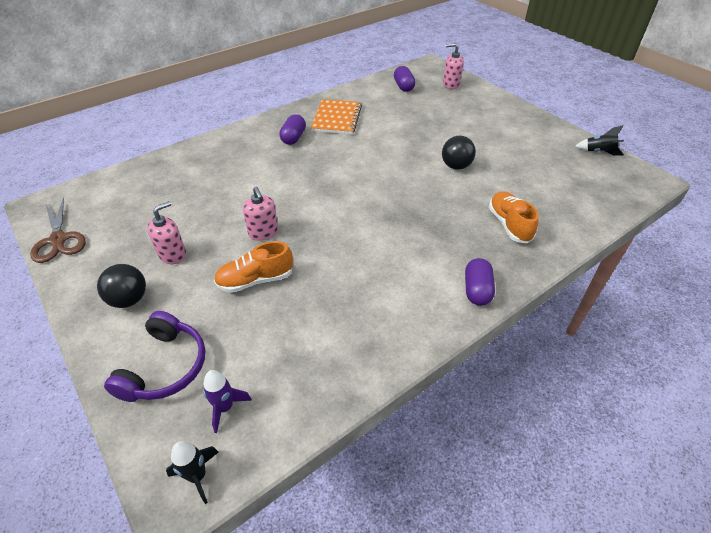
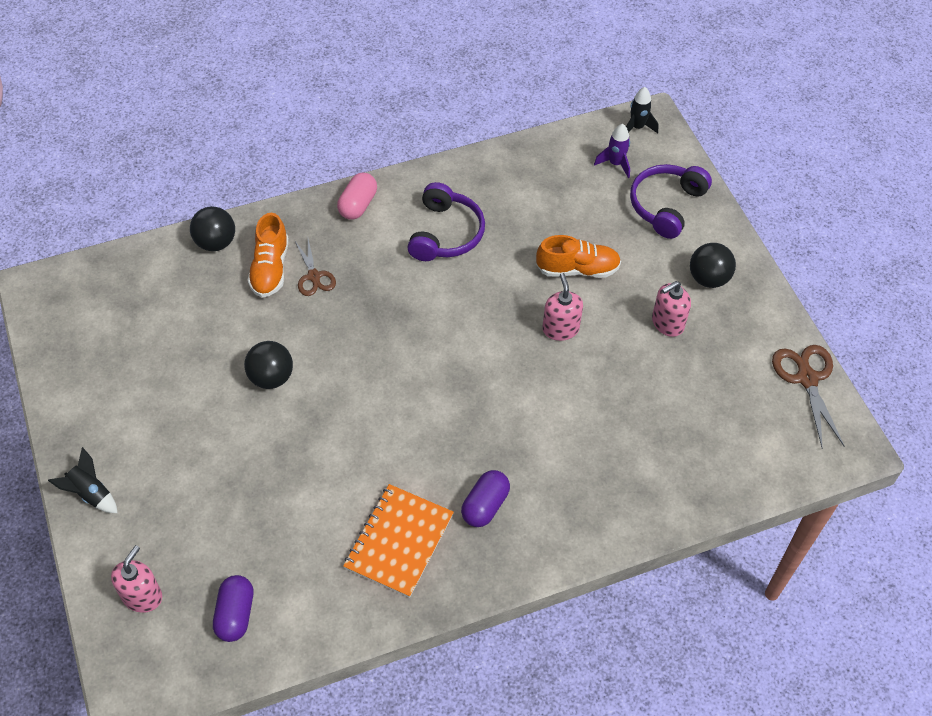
camera: 165 degrees left, 10 degrees up
pink soap dispenser [443,43,464,89] -> pink soap dispenser turned 90 degrees counterclockwise [111,545,162,613]
purple capsule [465,258,495,306] -> pink capsule [337,173,377,219]
black rocket [575,125,624,155] -> black rocket moved to [48,447,117,513]
none -> black ball [190,206,235,251]
none -> brown scissors [295,239,336,296]
none -> purple headphones [407,182,485,261]

